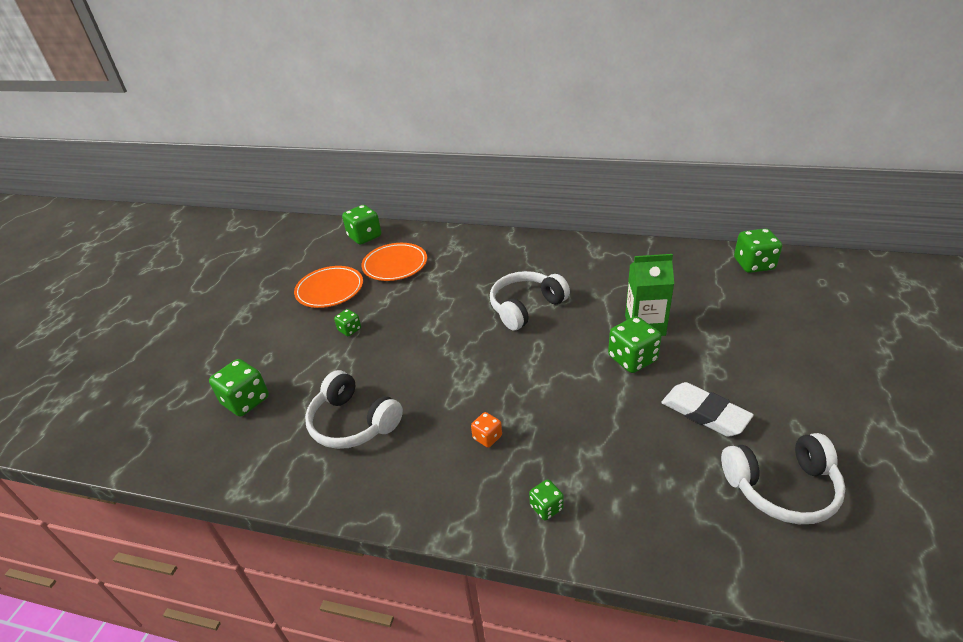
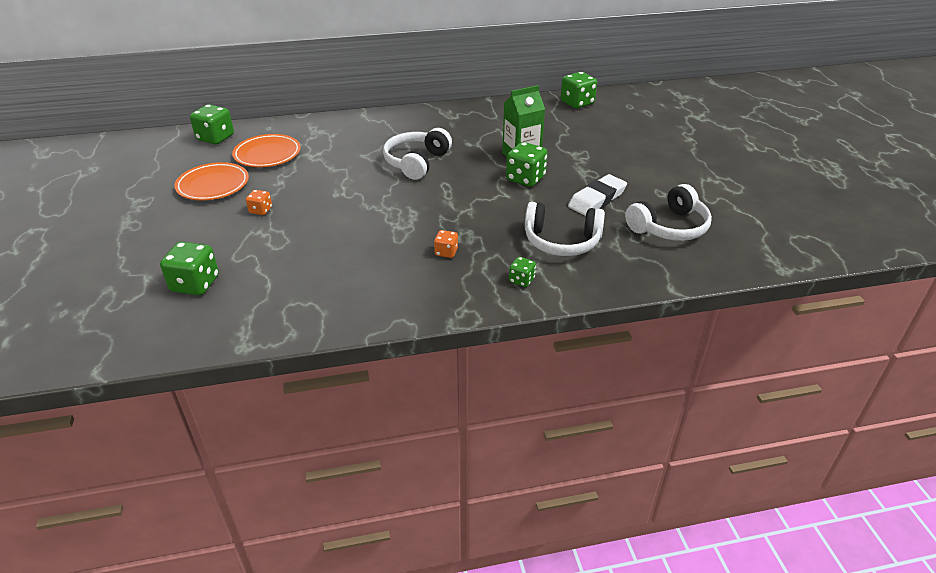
camera: 30 degrees left, 0 degrees up
white headphones [305,370,403,449] -> white headphones moved to [525,202,605,256]
green dice [334,309,361,336] -> orange dice [246,190,272,215]
white eraser [661,382,754,437] -> white eraser turned 60 degrees counterclockwise [568,174,627,216]

